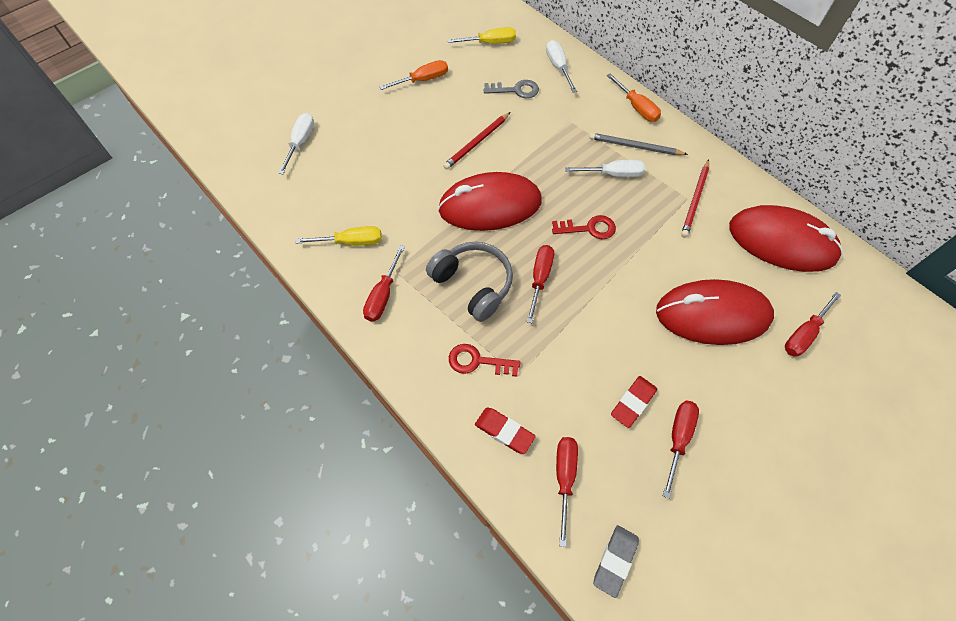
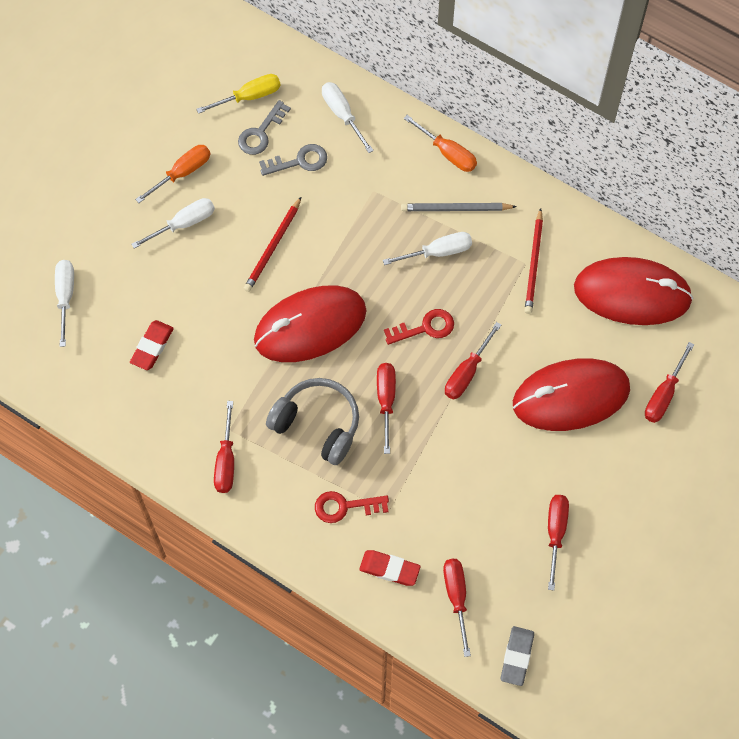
camera: 15 degrees left, 5 degrees up
yellow screwdriver [296,226,382,246] -> none
red eraser [611,376,657,428] -> red eraser moved to [130,320,174,370]
none -> white screwdriver [131,198,215,249]
none -> grey key [238,100,291,155]
none -> red screwdriver [445,322,501,400]

